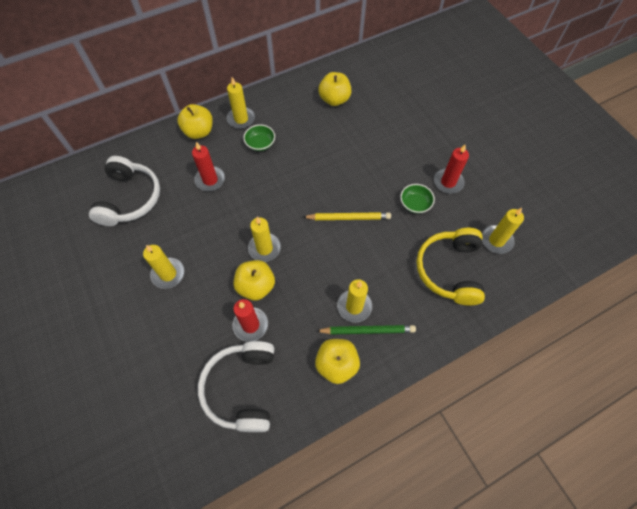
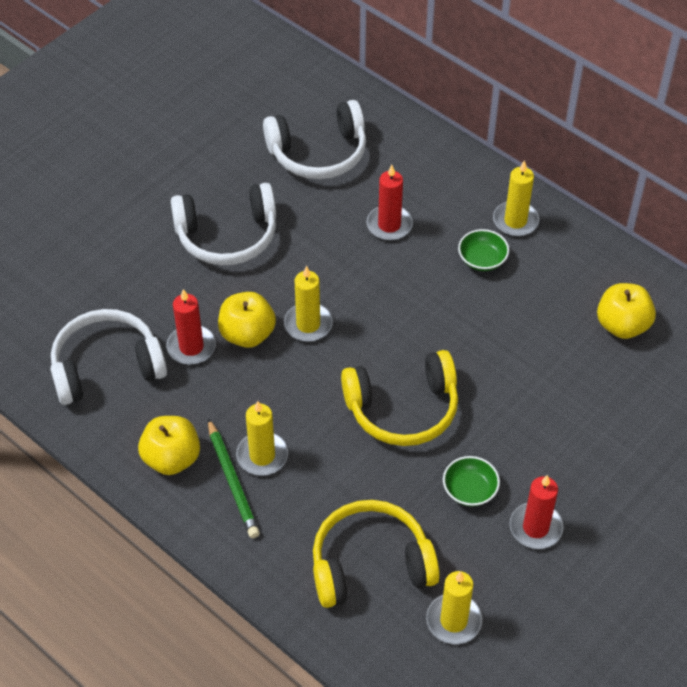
camera: 70 degrees right, 10 degrees down
yellow candle [143,245,184,289] -> white headphones [171,183,276,265]
yellow apple [177,104,213,139] -> none
yellow pencil [303,212,391,220] -> yellow headphones [341,350,458,446]

